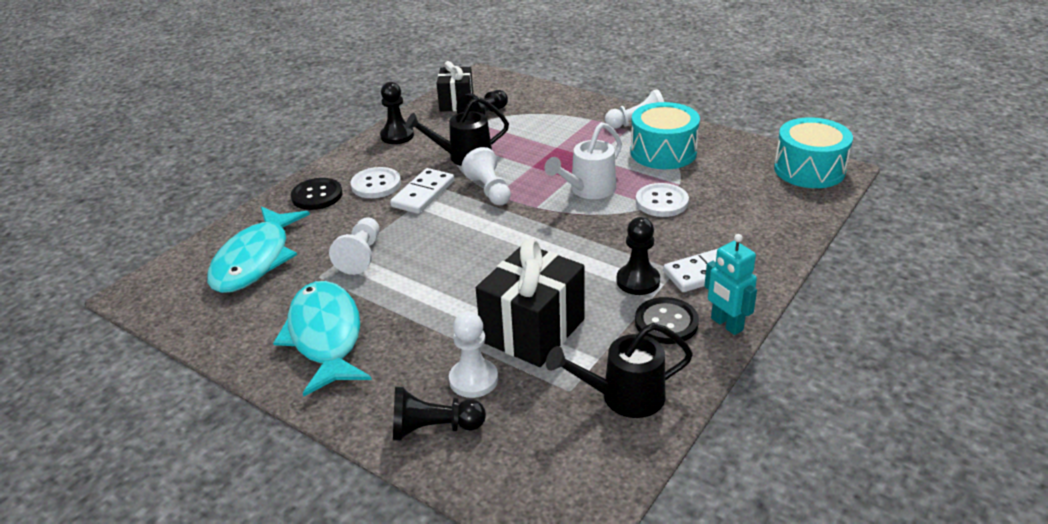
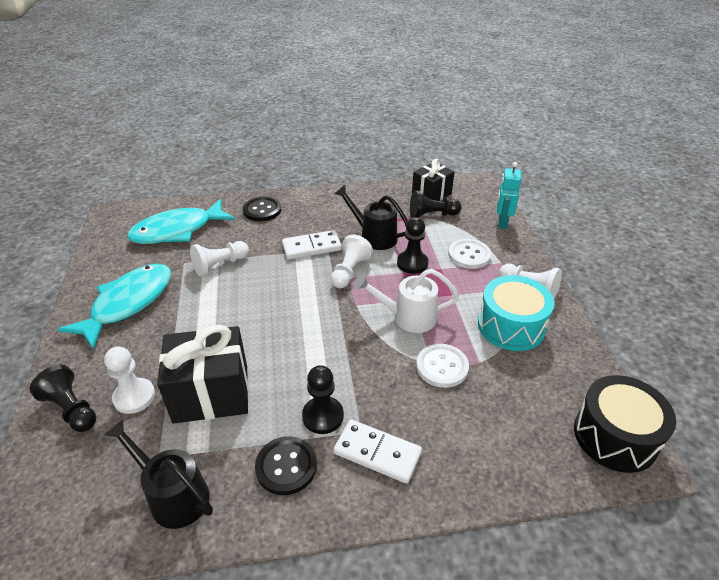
camera: 45 degrees right, 5 degrees up
white button [351,167,401,198] -> white button moved to [448,239,491,269]
black pawn [380,82,414,144] -> black pawn moved to [397,217,429,274]
turquoise robot [704,234,757,335] -> turquoise robot moved to [497,162,521,229]
turquoise drum [774,117,853,188] -> black drum [574,375,676,473]

